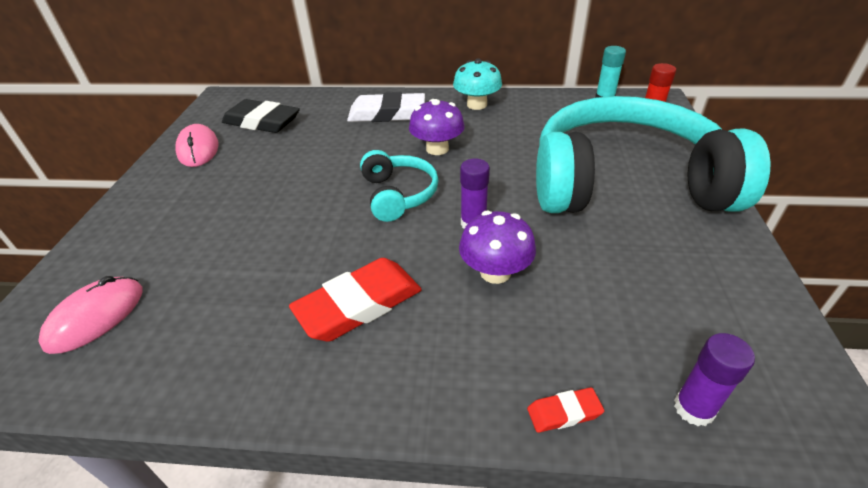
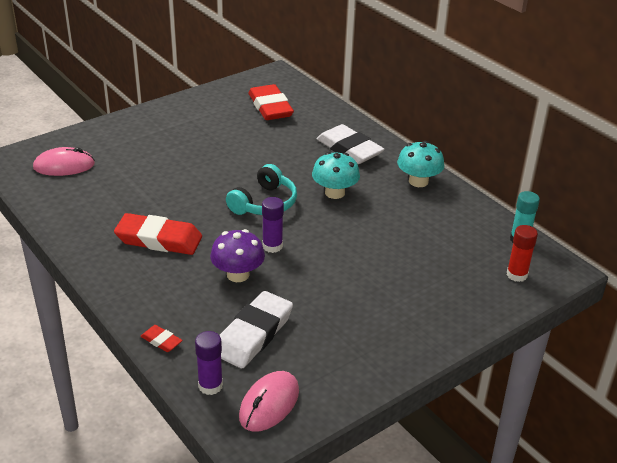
camera: 45 degrees right, 5 degrees down
pink mouse [176,124,219,167] -> pink mouse moved to [239,371,299,432]
black eraser [222,99,300,133] -> red eraser [248,84,294,120]
purple mushroom [409,99,465,155] -> turquoise mushroom [312,152,360,199]
turquoise headphones [536,96,771,213] -> none
none -> white eraser [219,291,293,368]

